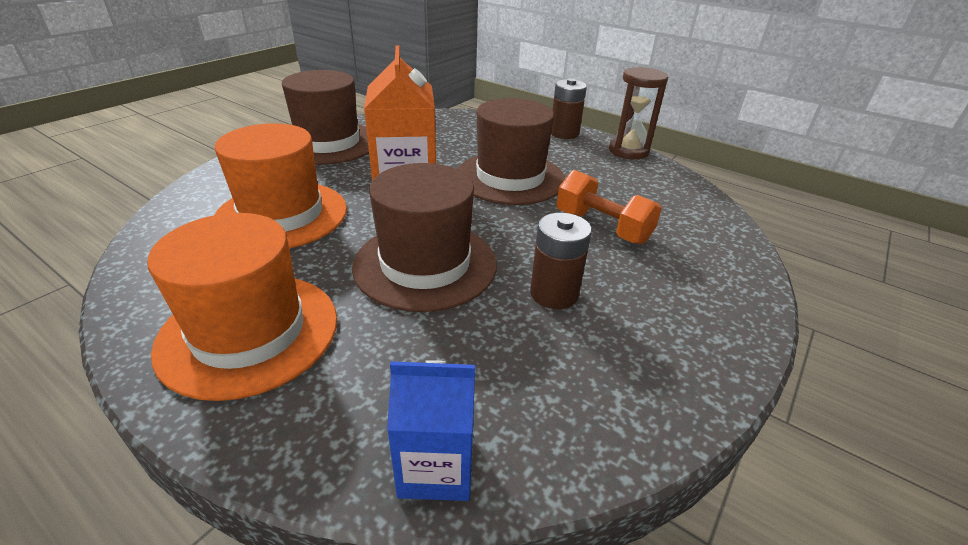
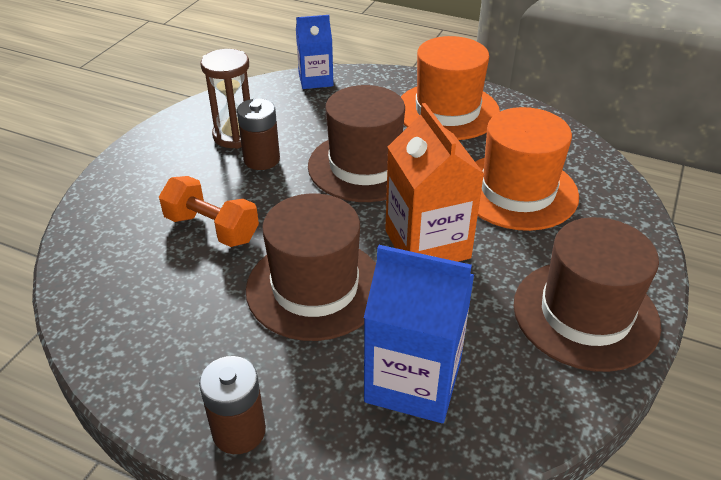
camera: 170 degrees right, 5 degrees up
brown hourglass [609,67,668,160] -> brown hourglass moved to [201,49,250,149]
none -> blue carton [364,245,474,423]

